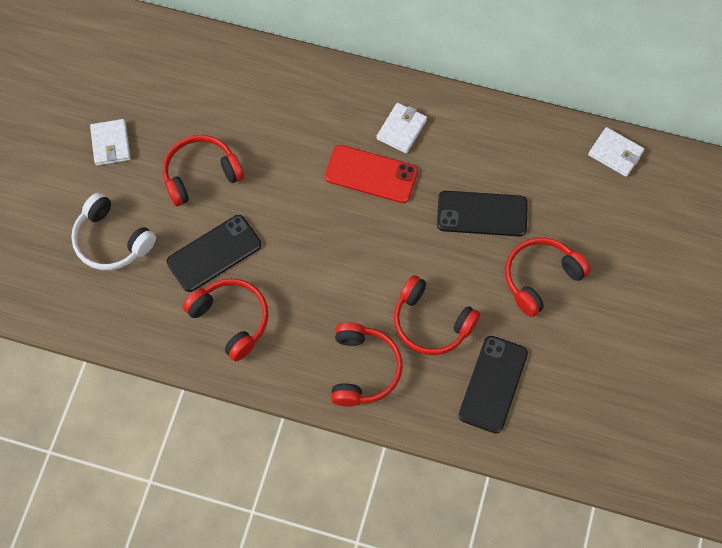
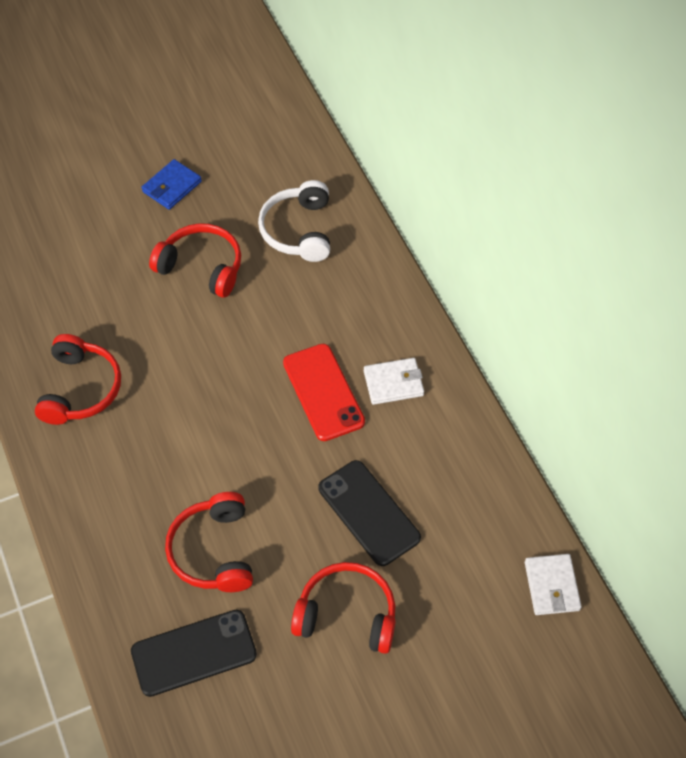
camera: 50 degrees right, 10 degrees down
white headphones [71,193,156,270] -> white headphones moved to [258,180,330,262]
white wallet [90,119,130,166] -> blue wallet [141,159,202,210]
black phone [167,215,261,292] -> none
red headphones [331,322,403,407] -> none

